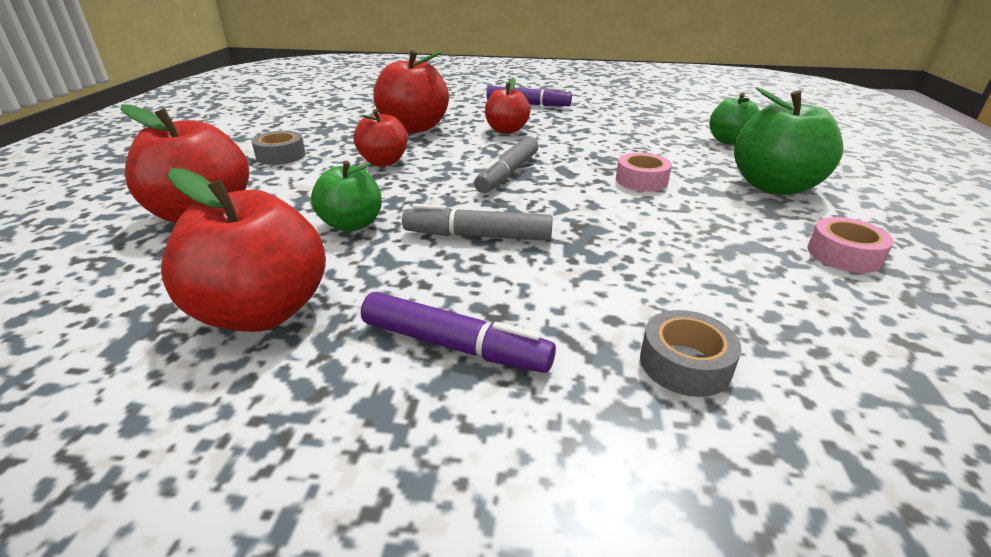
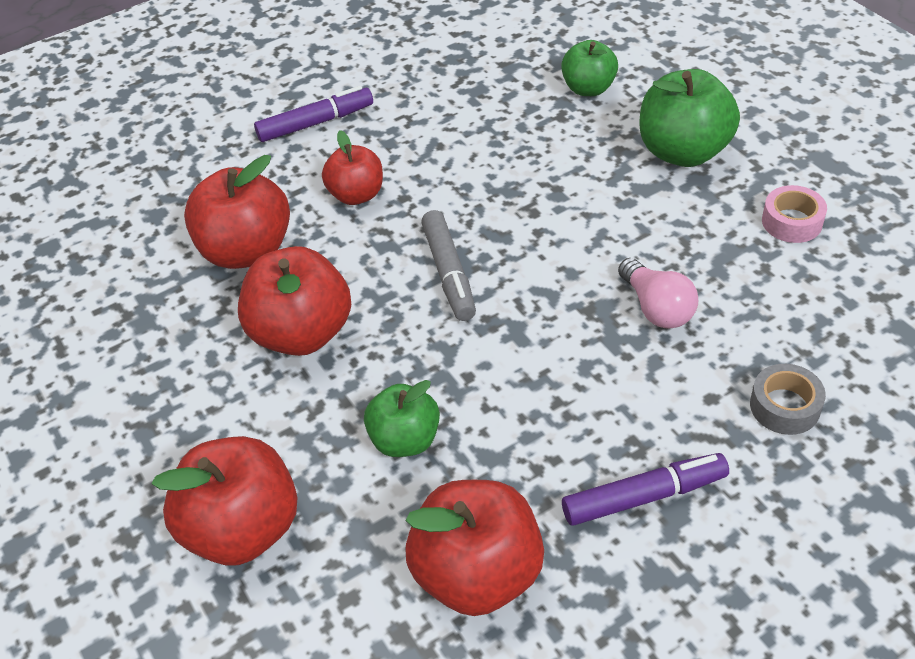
camera: 35 degrees left, 15 degrees up
grey tape [251,131,306,165] -> none
red apple [353,109,408,166] -> red apple [238,246,351,356], size x1.61
grey marker [402,204,553,241] -> none
pink tape [616,153,672,192] -> none
none -> pink light bulb [618,258,698,329]

